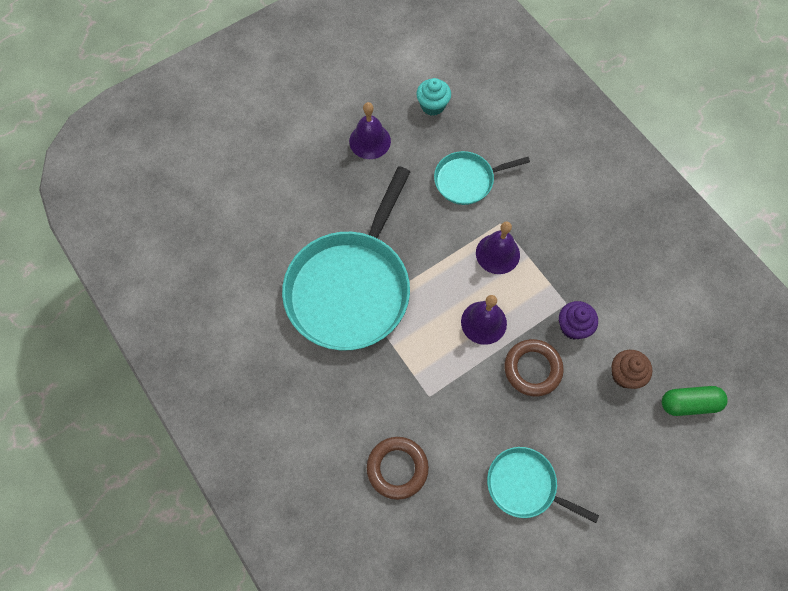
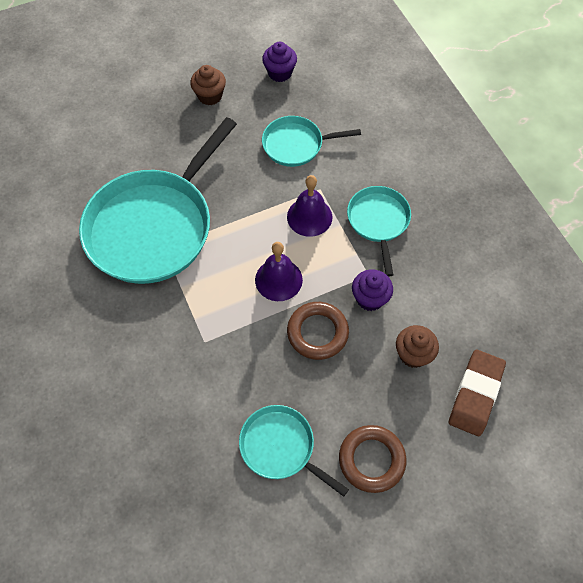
camera: 10 degrees right, 5 degrees down
purple bell [349,102,391,159] -> brown cupcake [190,65,226,105]
brown ring [367,437,429,500] -> brown ring moved to [339,425,406,493]
turquoise cupcake [416,78,451,116] -> purple cupcake [262,42,297,82]
green capsule [662,386,728,416] -> brown eraser [449,350,506,436]
none -> turquoise pan [347,186,411,276]

